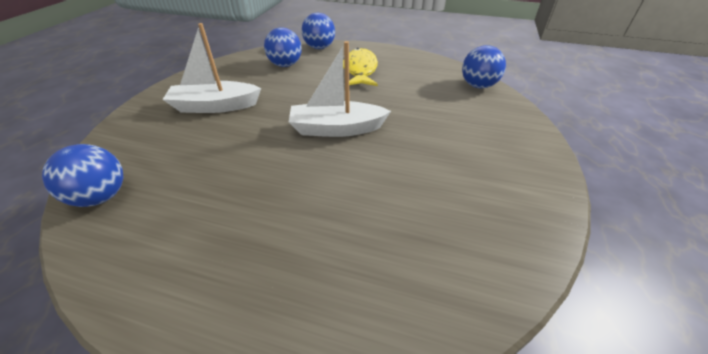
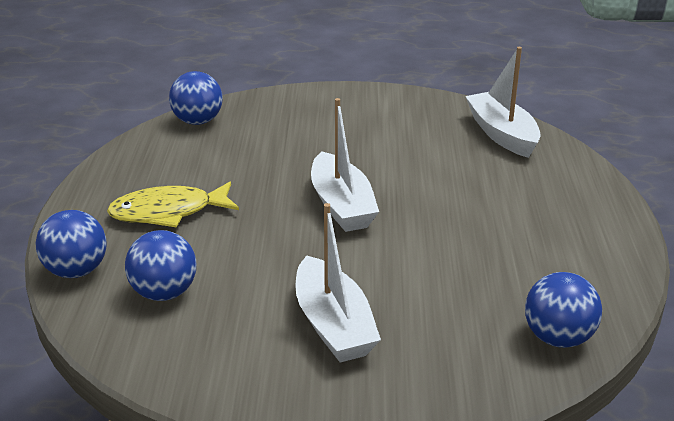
camera: 105 degrees left, 10 degrees down
none -> white boat [465,47,541,158]

